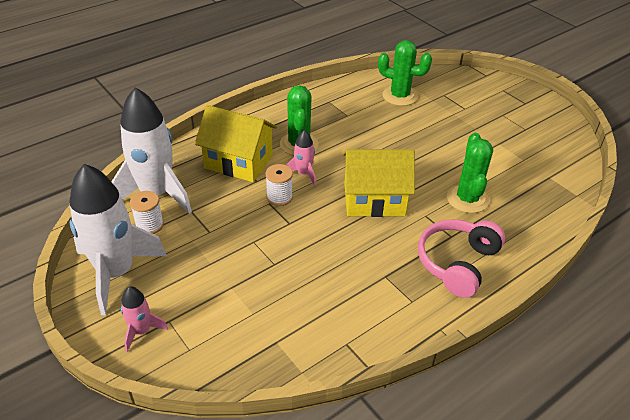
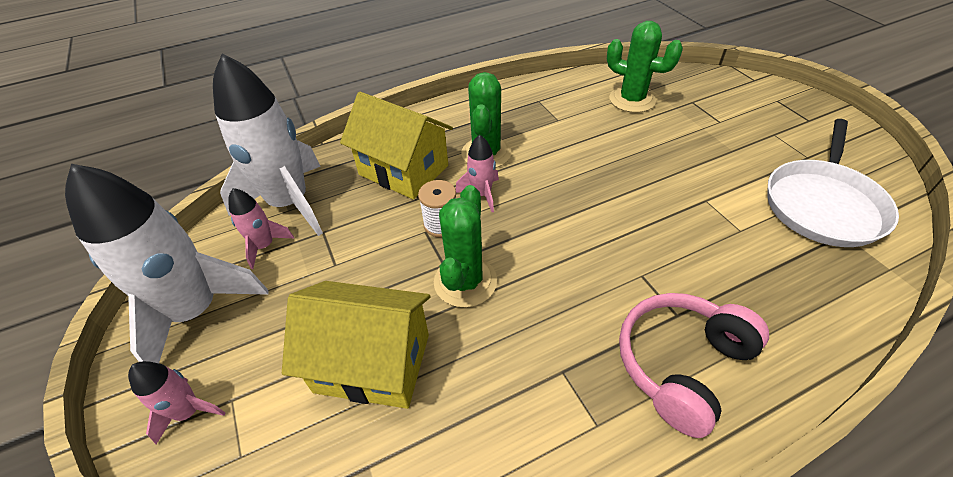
camera: 15 degrees right, 5 degrees up
white spool [130,191,164,234] -> pink rocket [228,188,294,269]
yellow house [343,149,415,217] -> yellow house moved to [282,281,430,409]
green cactus [447,133,493,213] -> green cactus moved to [434,185,497,308]
none -> white pan [767,119,899,247]

